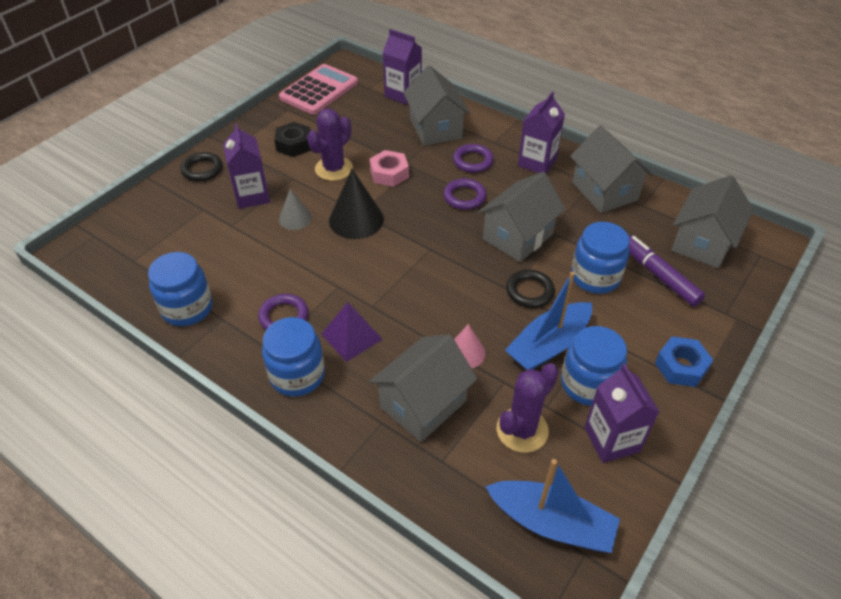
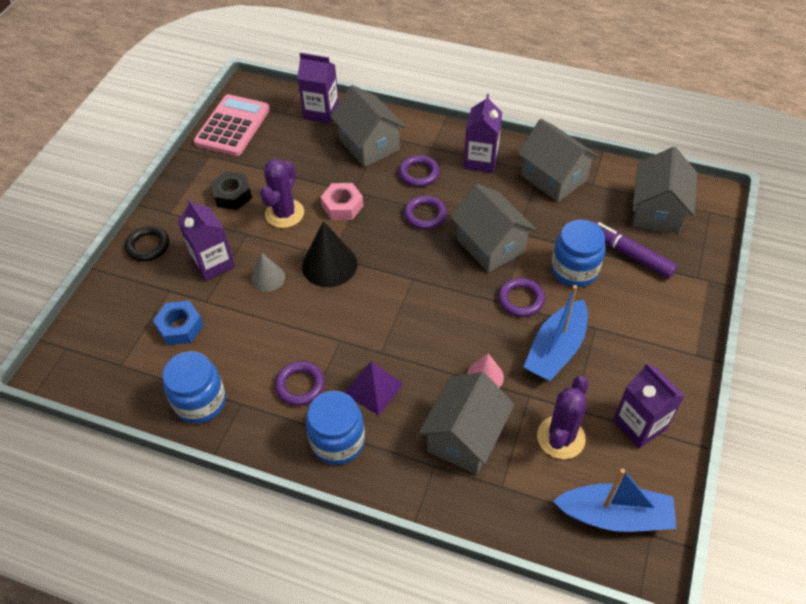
camera: 15 degrees left, 5 degrees up
grey house [478,172,566,262] -> grey house turned 60 degrees counterclockwise [451,183,536,273]
black ring [506,270,555,308] -> purple ring [498,278,545,317]
blue jar [561,326,627,406] -> none
blue nut [655,336,713,387] -> blue nut moved to [153,301,204,345]

